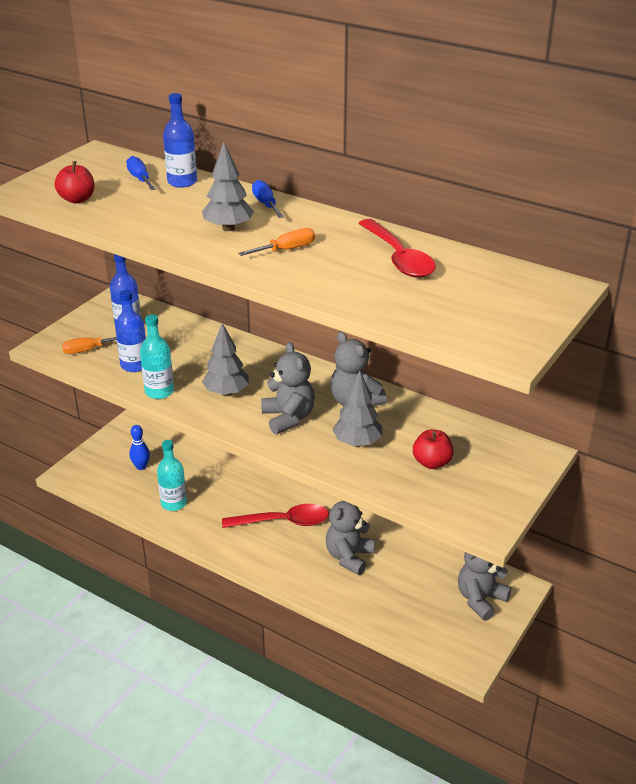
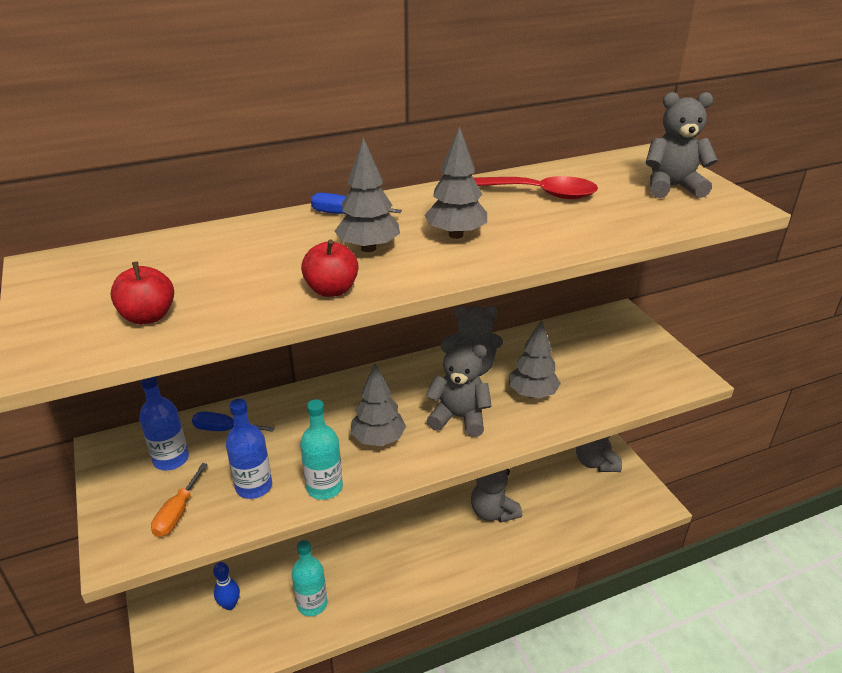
camera: 55 degrees left, 0 degrees up
blue screwdriver [126,156,156,190] -> blue screwdriver moved to [192,411,275,432]
blue bottle [163,93,197,188] -> none
red spoon [222,504,329,528] -> none
orange screwdriver [238,228,315,256] -> grey tree [424,126,487,239]
red apple [413,429,454,469] -> red apple moved to [301,240,358,297]
none -> grey teddy bear [646,92,718,198]

